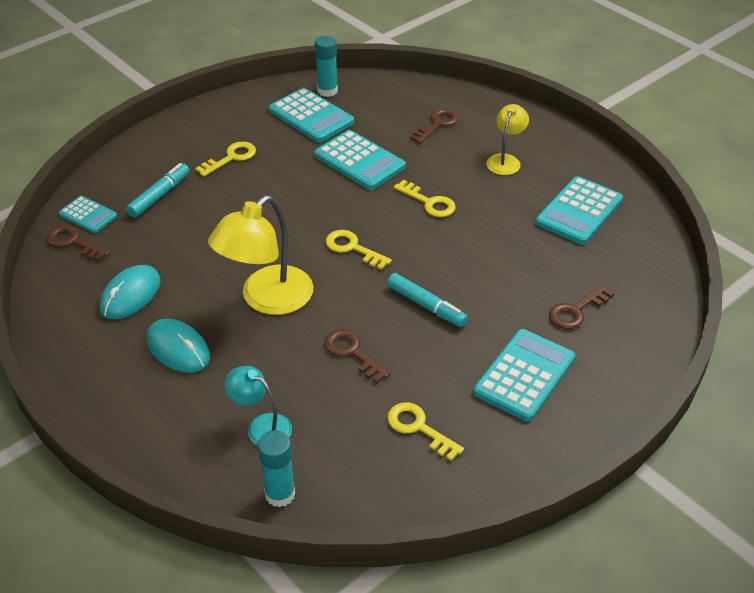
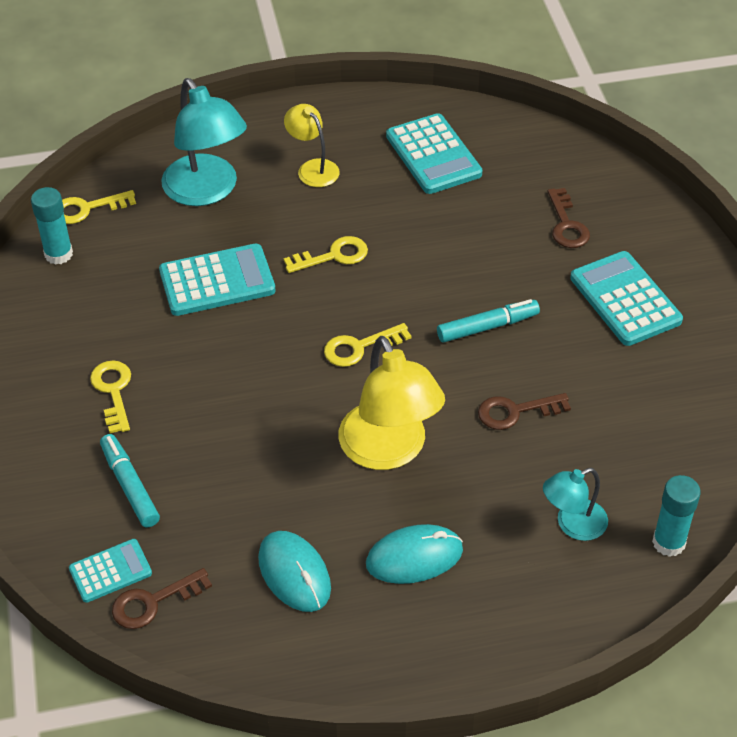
camera: 60 degrees left, 5 degrees up
turquoise calculator [269,88,354,143] -> none
yellow key [387,402,464,461] -> yellow key moved to [62,190,136,224]
brown key [410,108,459,144] -> turquoise lamp [161,78,247,206]

